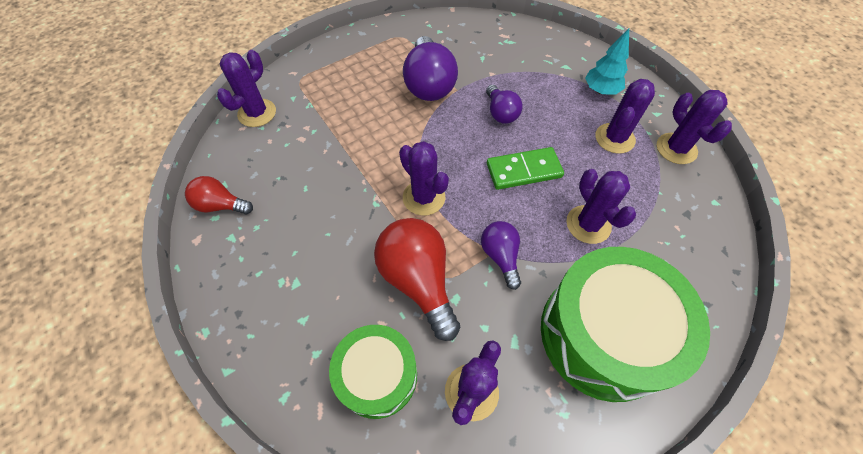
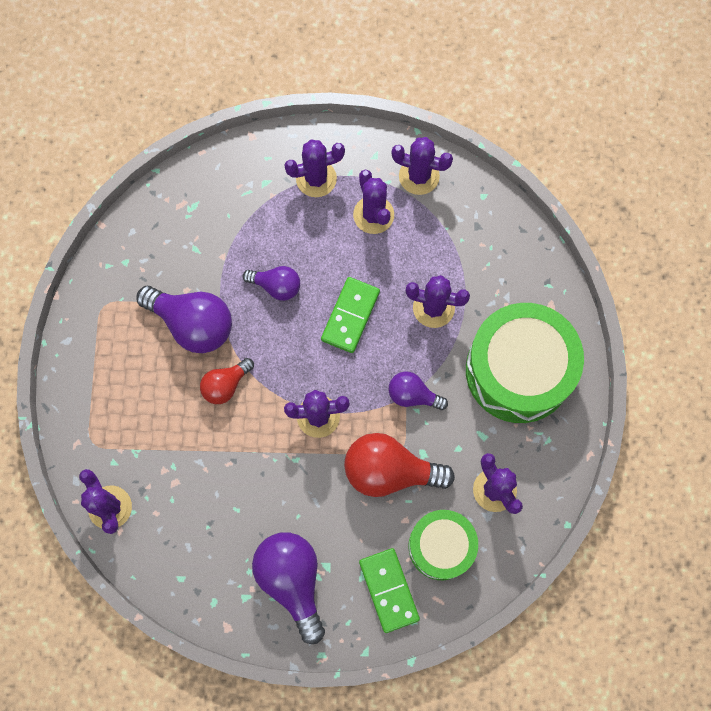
camera: 55 degrees left, 15 degrees up
red light bulb [185,176,253,214] -> red light bulb moved to [200,358,254,404]
turquoise tree [585,28,629,95] -> purple cactus [284,139,345,197]
none -> purple light bulb [252,532,325,644]
none -> green domino [359,548,420,633]

